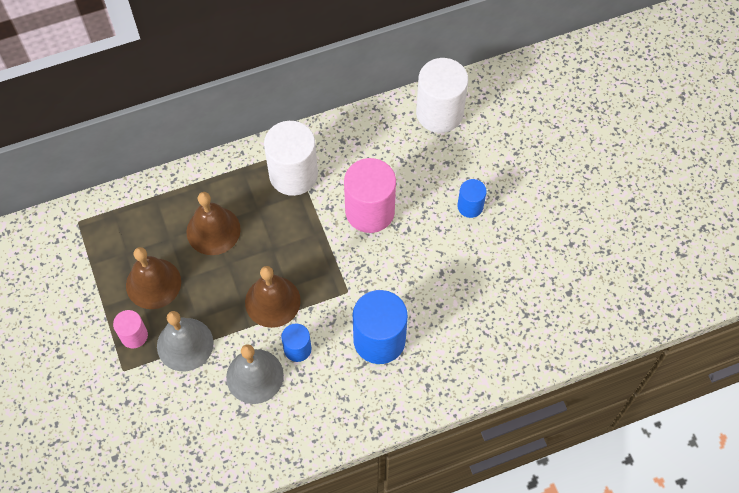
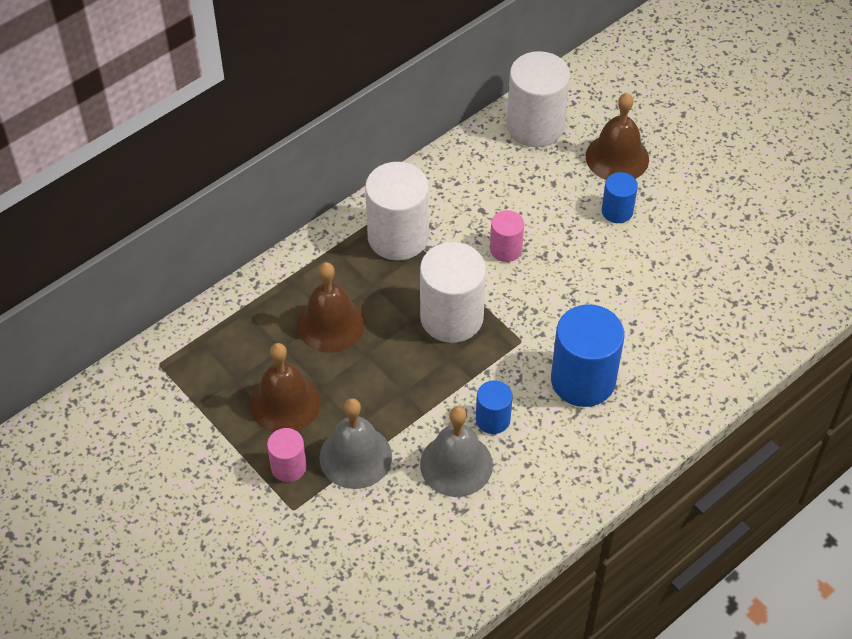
camera: 20 degrees left, 10 degrees down
brown bell [245,266,301,328] -> brown bell moved to [586,93,649,180]
pink cylinder [344,158,396,233] -> pink cylinder [490,210,524,262], size x0.53
none -> white cylinder [420,242,486,343]

